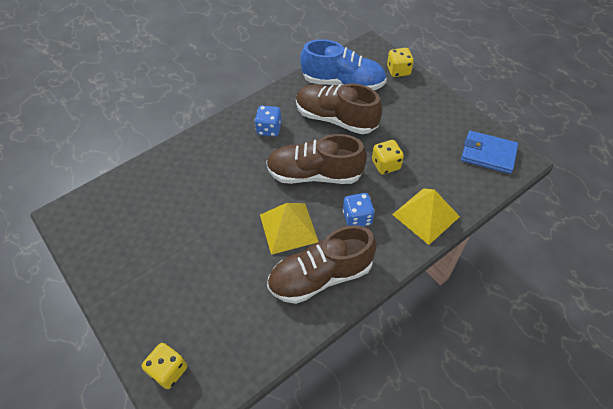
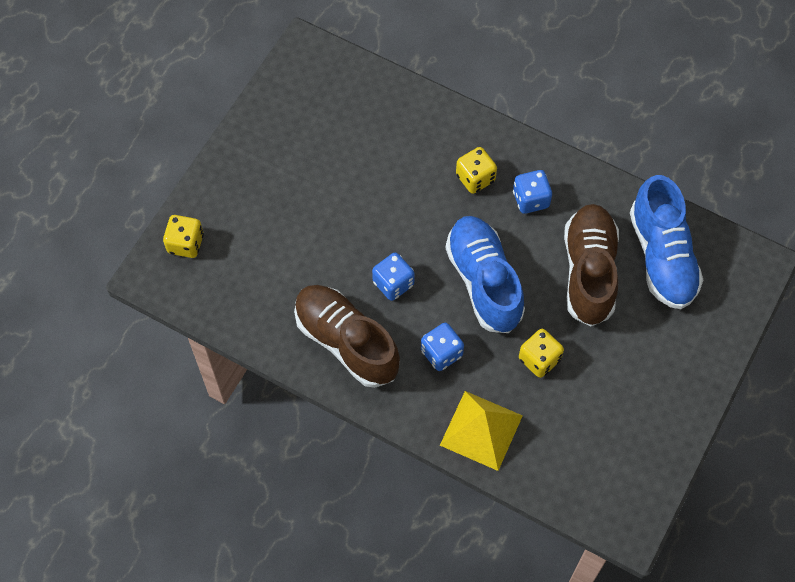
camera: 65 degrees right, 10 degrees up
yellow pyramid [260,203,319,255] -> blue dice [372,253,415,301]
brown shoe [266,134,367,184] -> blue shoe [445,216,525,333]
yellow dice [387,48,414,77] -> yellow dice moved to [456,147,497,194]
blue wallet [461,131,518,174] -> none

